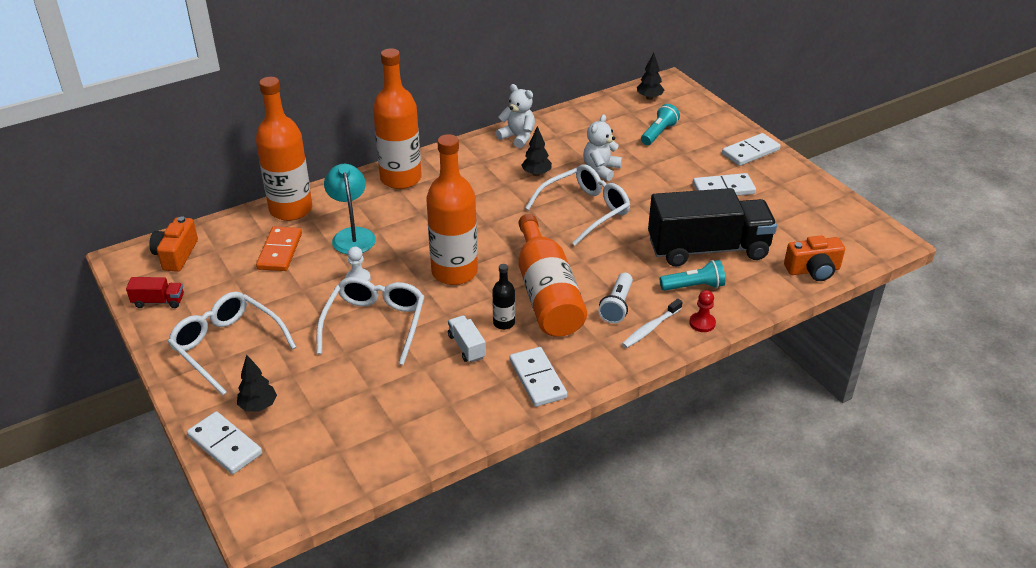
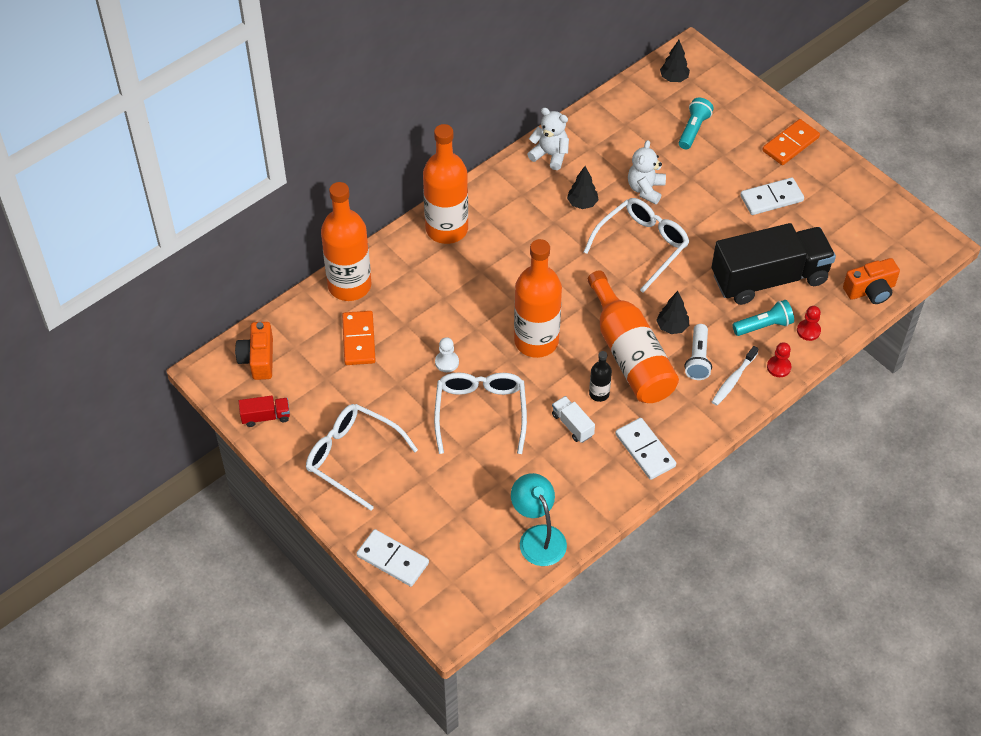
camera: 10 degrees left, 15 degrees up
black tree [237,355,277,412] -> black tree moved to [656,291,689,334]
turquoise lamp [324,164,376,254] -> turquoise lamp moved to [511,473,567,566]
white domino [722,133,781,166] -> orange domino [762,119,820,165]
none -> red pawn [797,306,821,341]

